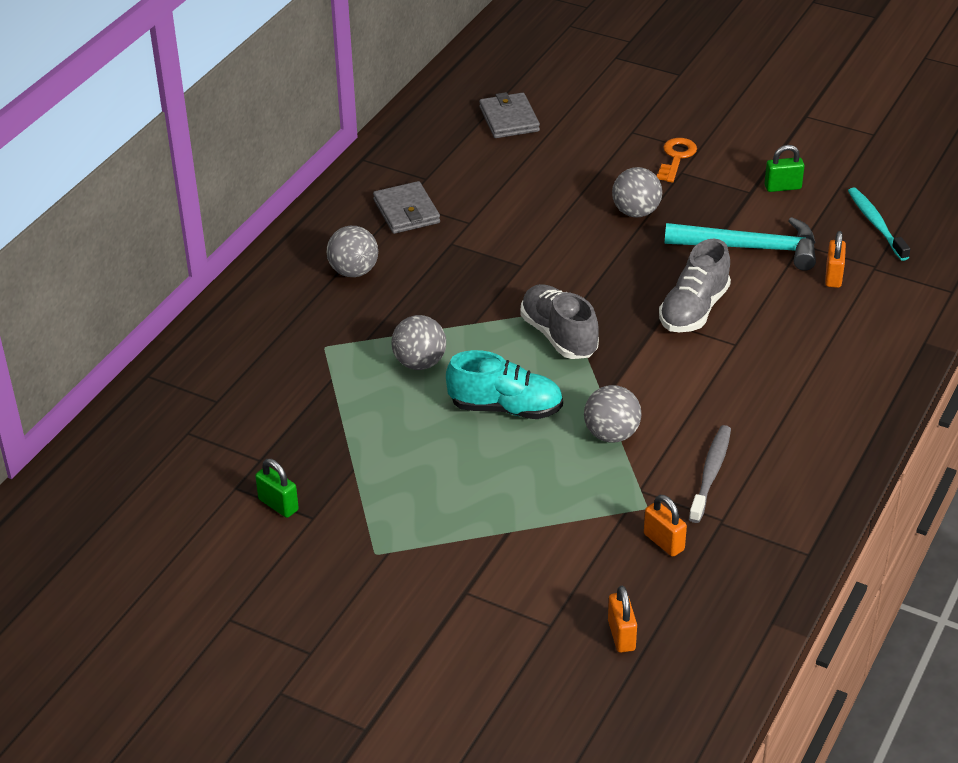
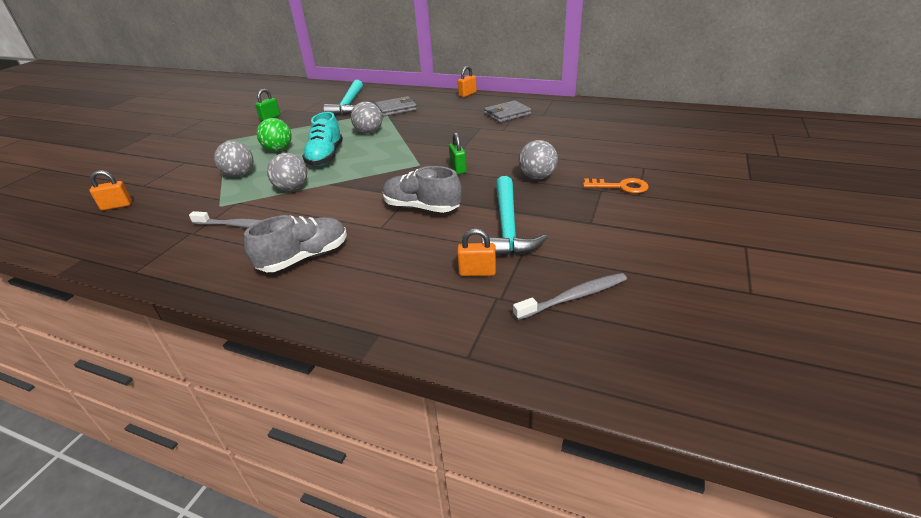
camera: 85 degrees right, 5 degrees down
grey ball [327,226,378,277] -> grey ball moved to [214,141,253,177]
grey wallet [479,92,540,138] -> grey wallet moved to [375,96,417,116]
grey shoe [520,284,599,359] -> grey shoe moved to [244,215,347,272]
orange padlock [644,495,687,557] -> orange padlock moved to [458,66,477,97]
green padlock [764,145,804,192] -> green padlock moved to [449,132,467,174]
turquoise toothbrush [848,188,910,261] -> grey toothbrush [513,273,627,320]
none -> green ball [257,118,291,152]
none -> turquoise hammer [323,80,363,115]

